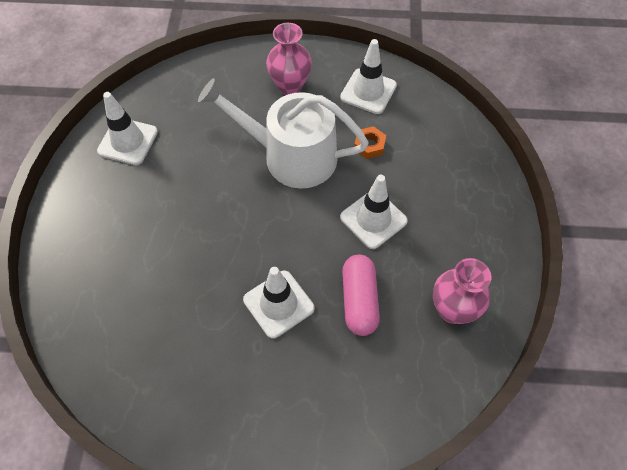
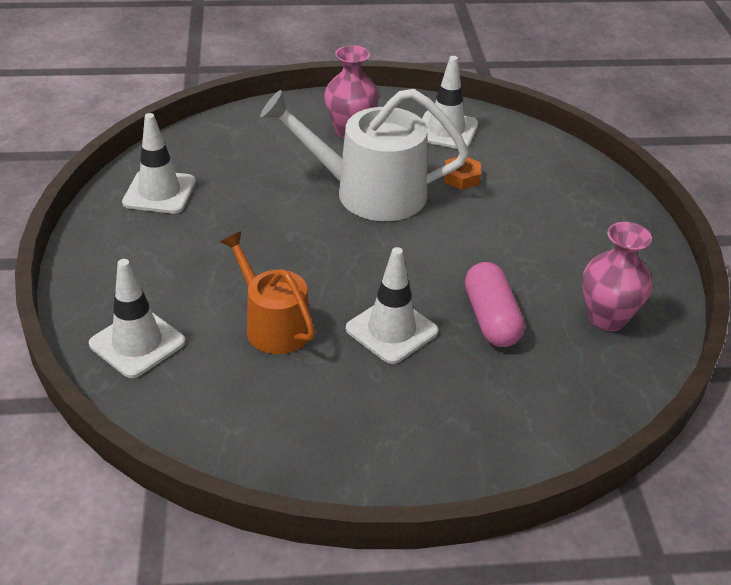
camera: 10 degrees left, 20 degrees down
white traffic cone [340,175,408,249] -> white traffic cone moved to [89,259,186,378]
none -> orange watering can [221,231,315,354]

